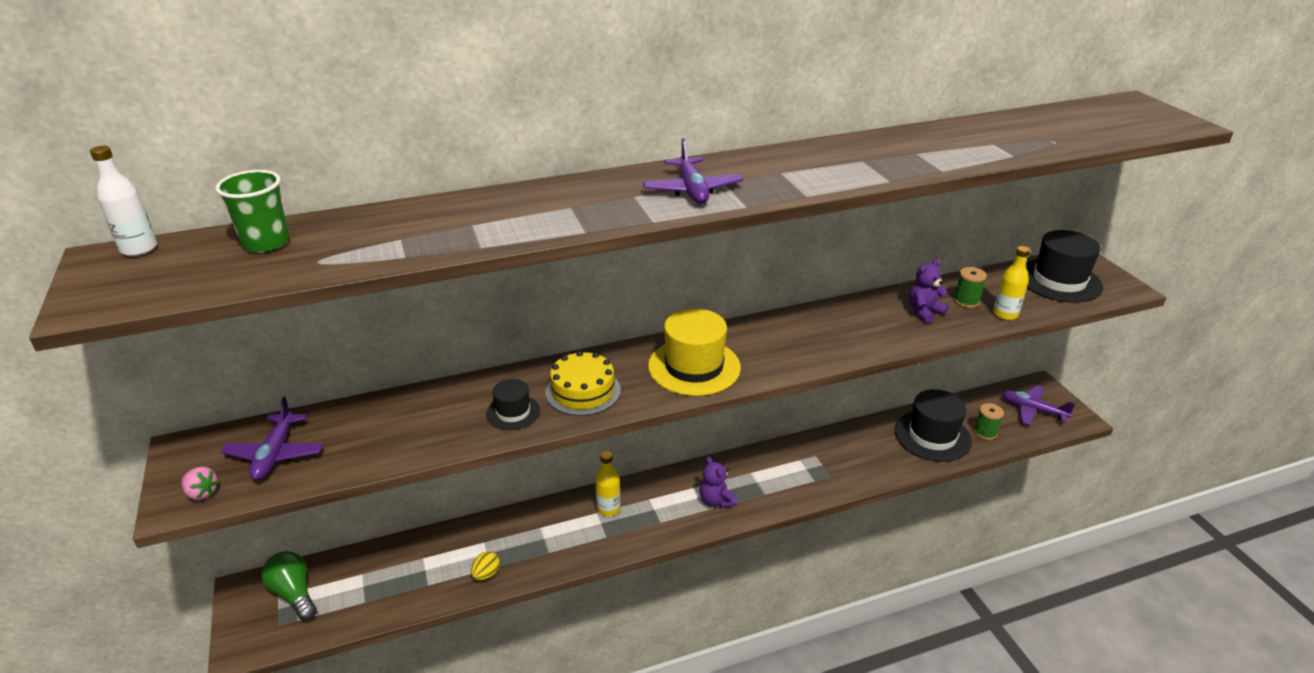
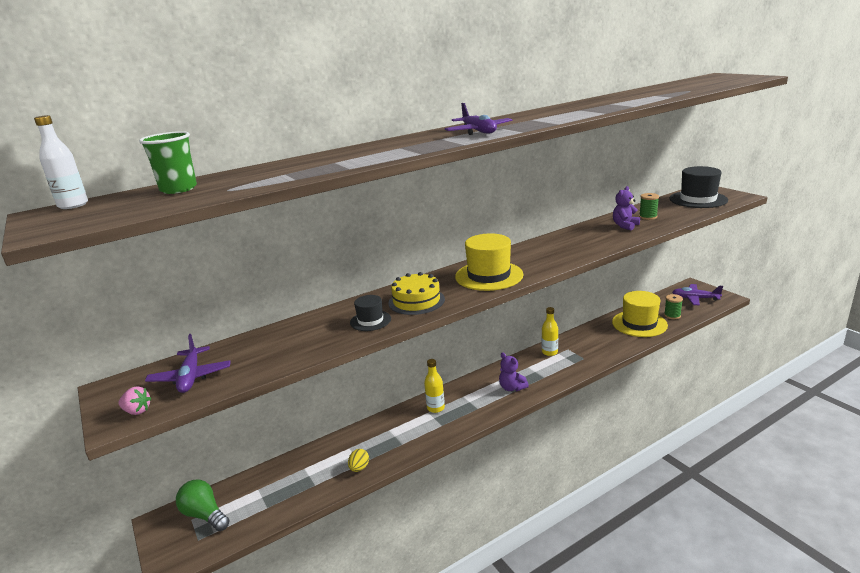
camera: 10 degrees left, 10 degrees down
black hat [895,389,972,462] -> yellow hat [612,291,668,337]
yellow bottle [993,246,1030,320] -> yellow bottle moved to [542,307,558,356]

